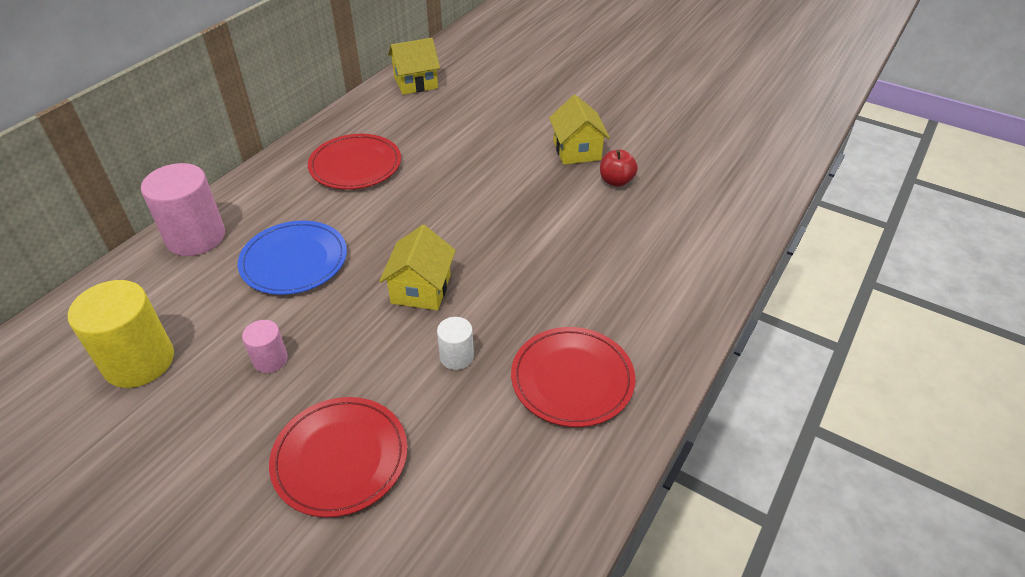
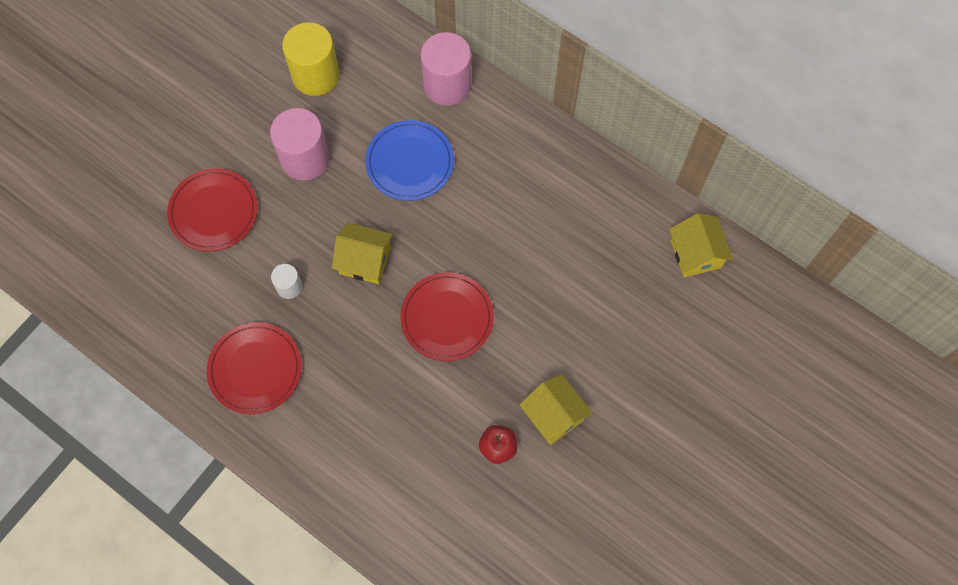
camera: 95 degrees right, 25 degrees up
pink cylinder [242,320,288,373] -> pink cylinder [270,108,330,181], size x1.97
red plate [308,134,401,190] -> red plate moved to [400,272,494,361]
yellow house [549,95,610,165] -> yellow house turned 60 degrees clockwise [519,374,593,445]

